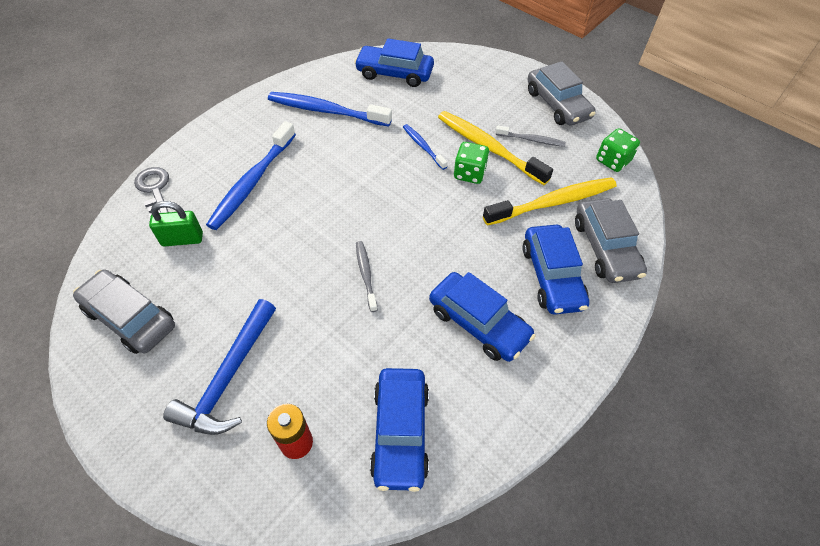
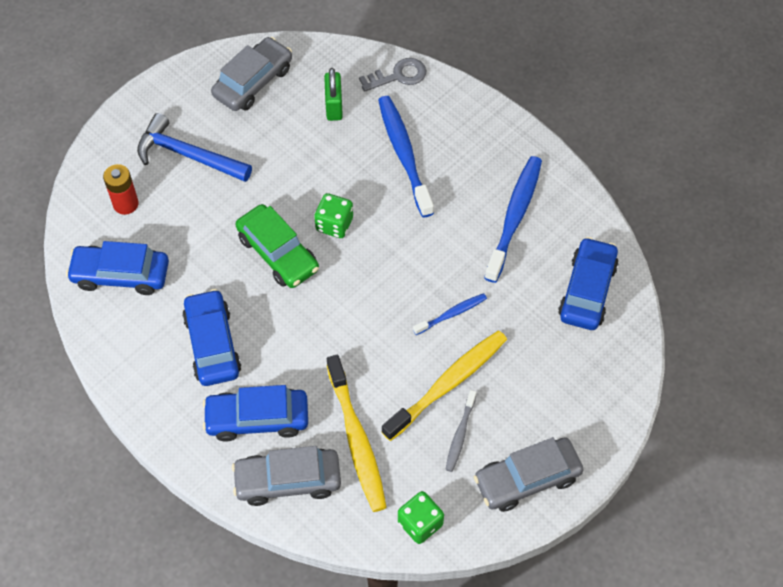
camera: 95 degrees right, 5 degrees up
blue toothbrush [206,121,296,230] -> blue toothbrush turned 45 degrees clockwise [378,96,434,217]
grey toothbrush [356,241,378,312] -> green car [236,204,319,288]
blue car [429,272,536,362] -> blue car turned 120 degrees clockwise [182,289,241,386]
green dice [454,142,489,184] -> green dice moved to [314,193,353,238]

